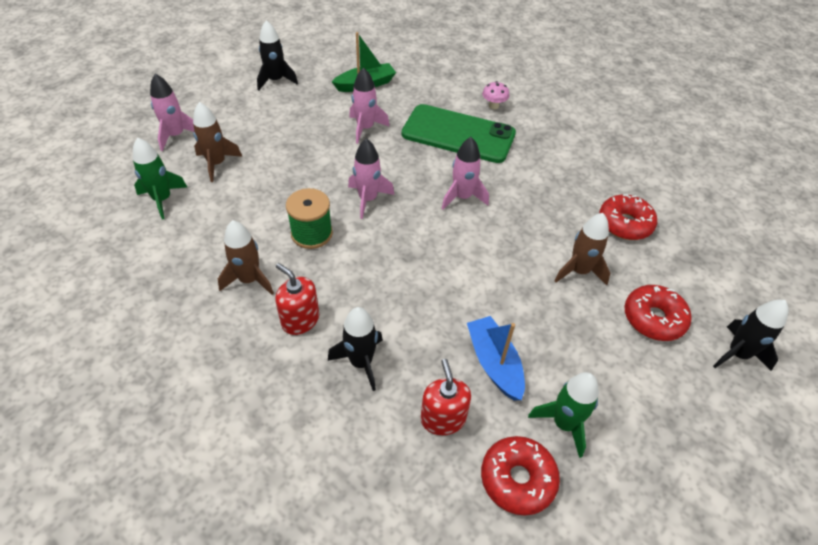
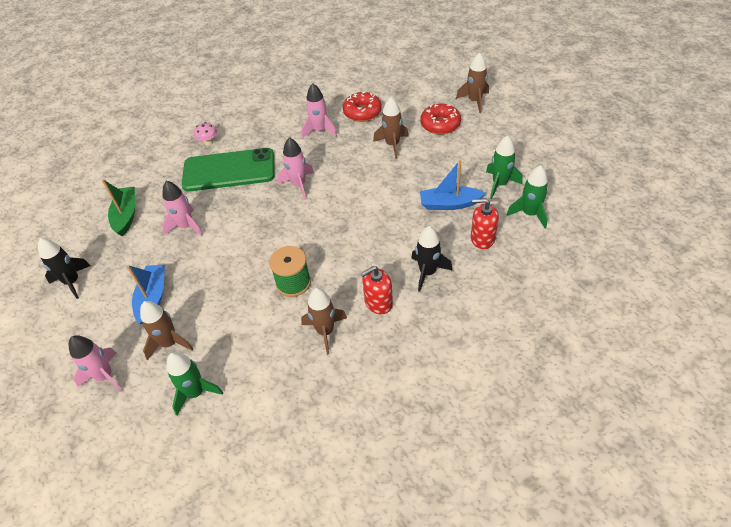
camera: 65 degrees left, 0 degrees up
pink rocket [348,138,395,219] -> pink rocket moved to [302,83,337,138]
green phone [402,104,516,163] -> green phone turned 45 degrees clockwise [182,148,275,192]
red donut [481,436,560,515] -> green rocket [506,165,548,229]
black rocket [713,300,789,371] -> brown rocket [456,52,489,113]
none -> blue boat [126,265,165,324]

